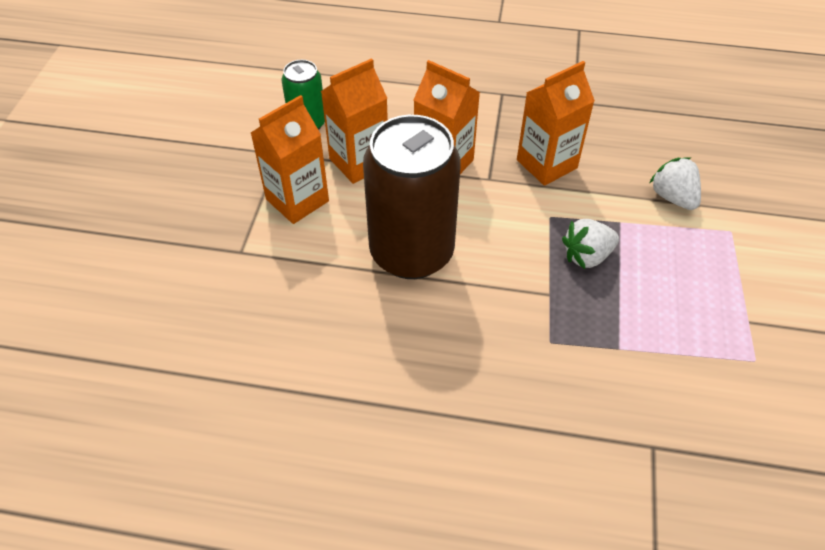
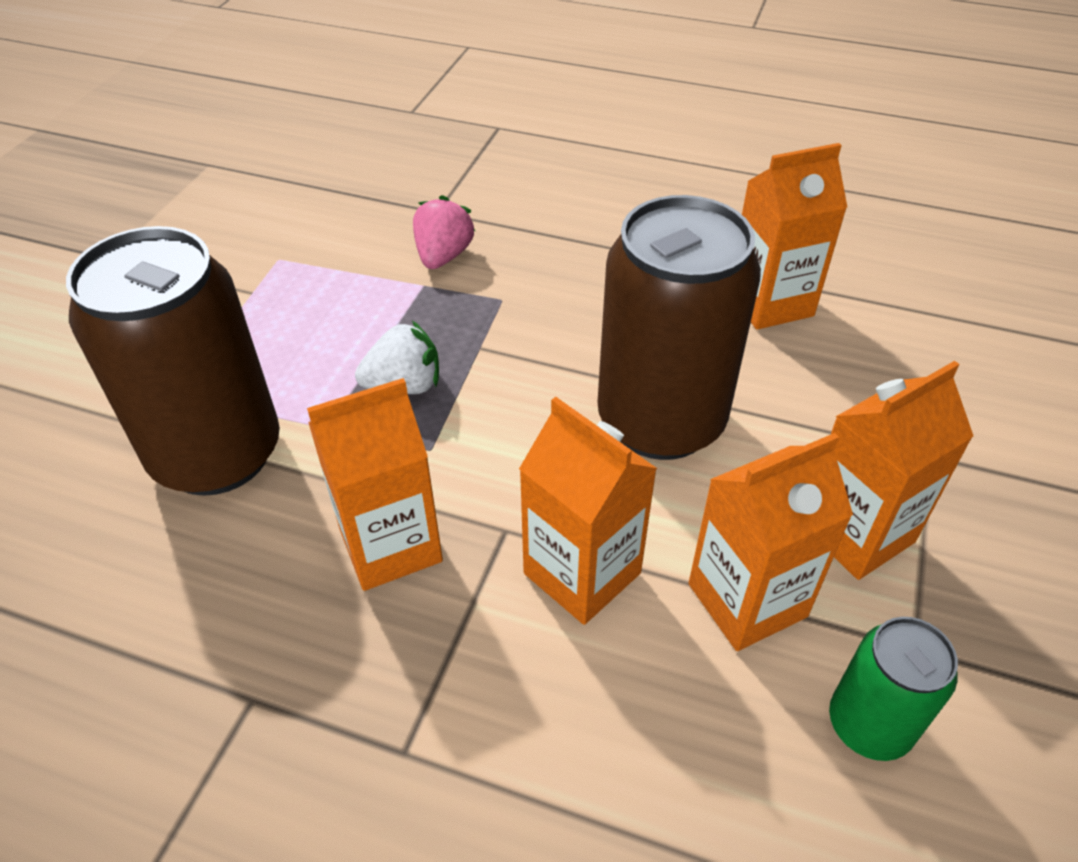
camera: 170 degrees left, 5 degrees down
white strawberry [649,157,701,210] -> brown can [66,226,280,496]
none -> pink strawberry [413,195,475,269]
none -> orange carton [742,143,847,330]

